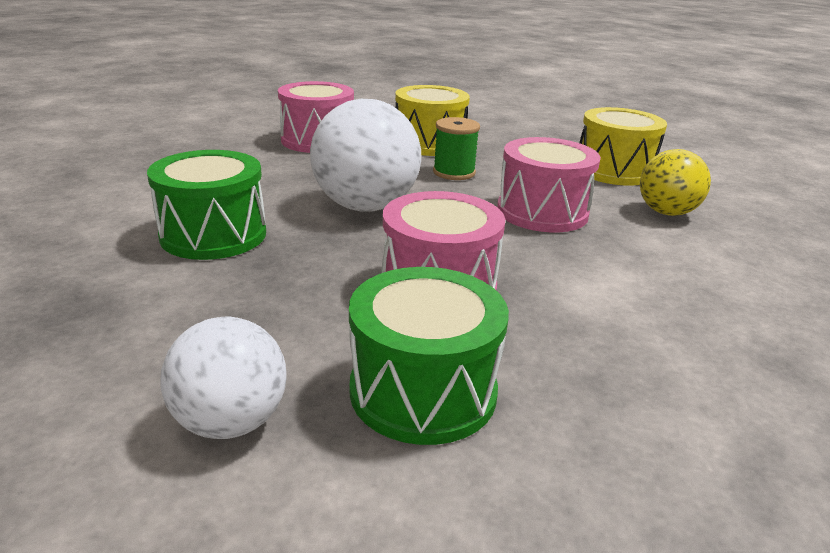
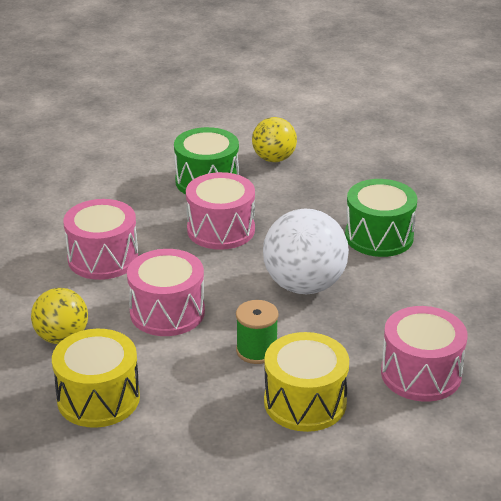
camera: 165 degrees right, 5 degrees up
white ball [160,317,287,439] -> yellow ball [252,117,297,162]
none -> pink drum [63,199,138,280]

